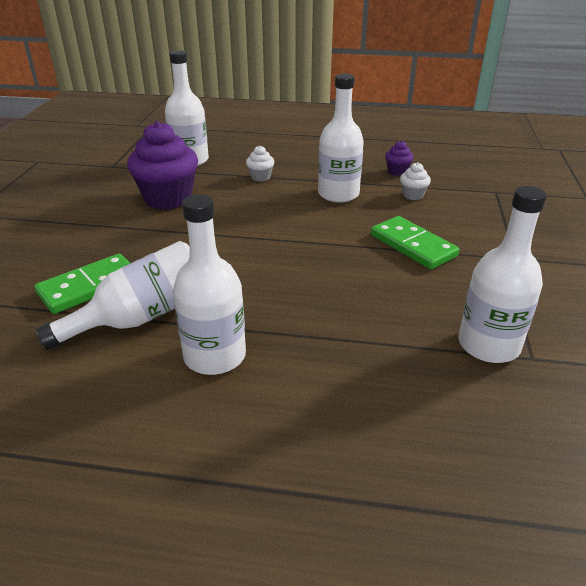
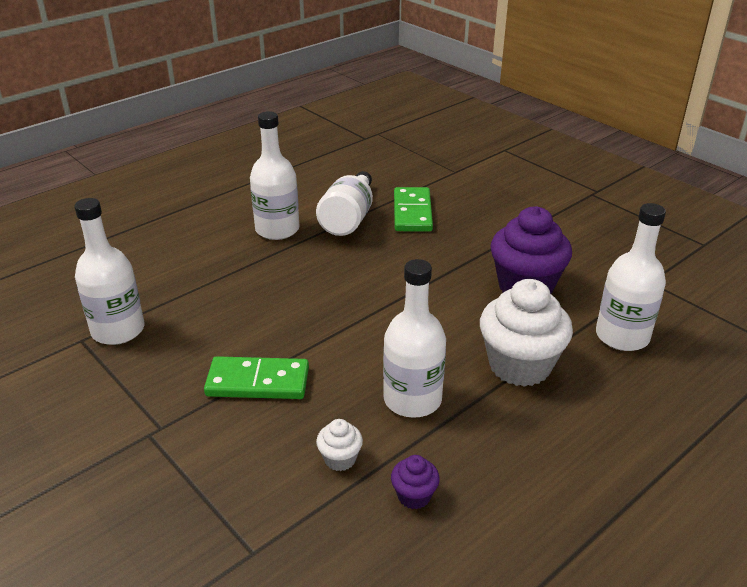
camera: 130 degrees right, 0 degrees up
white cupcake [246,146,274,182] -> white cupcake [480,279,573,387], size x2.22

